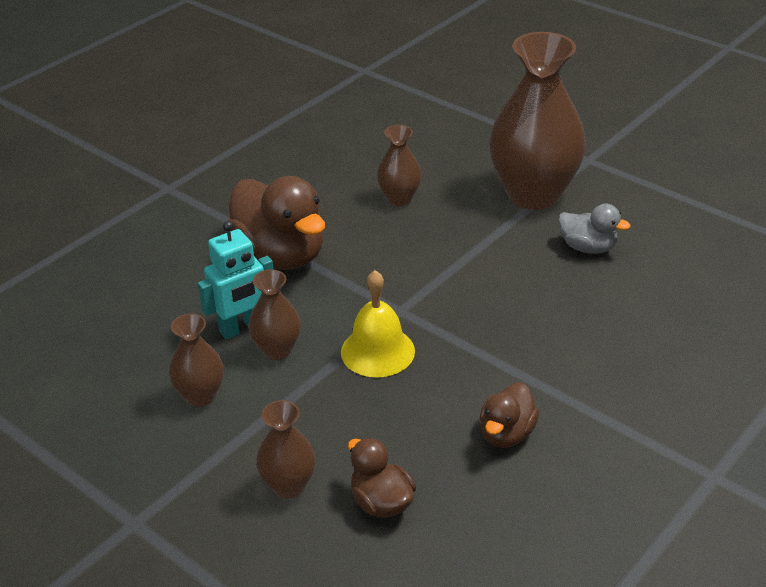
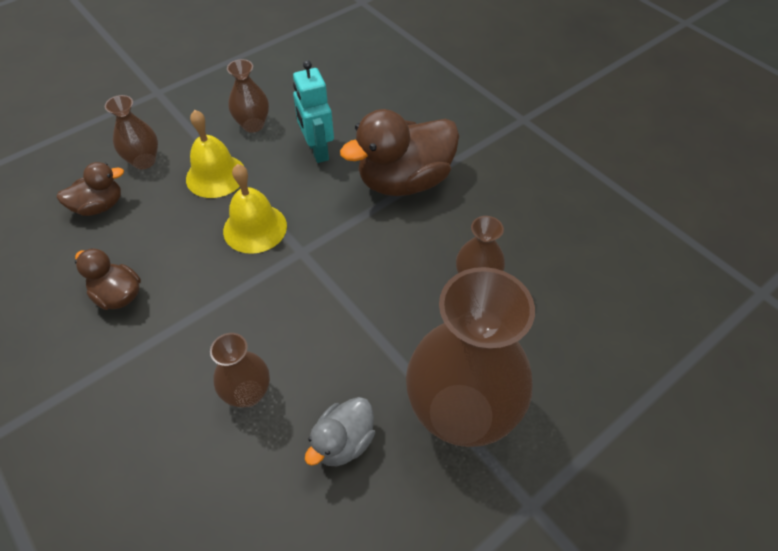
camera: 100 degrees right, 15 degrees up
brown vase [248,269,301,360] -> brown vase moved to [210,333,270,407]
none -> yellow bell [186,110,244,198]

